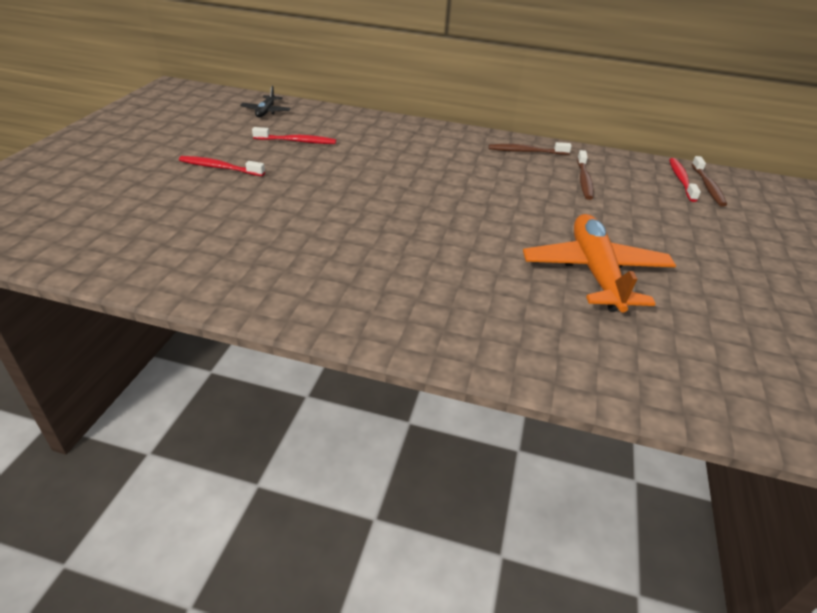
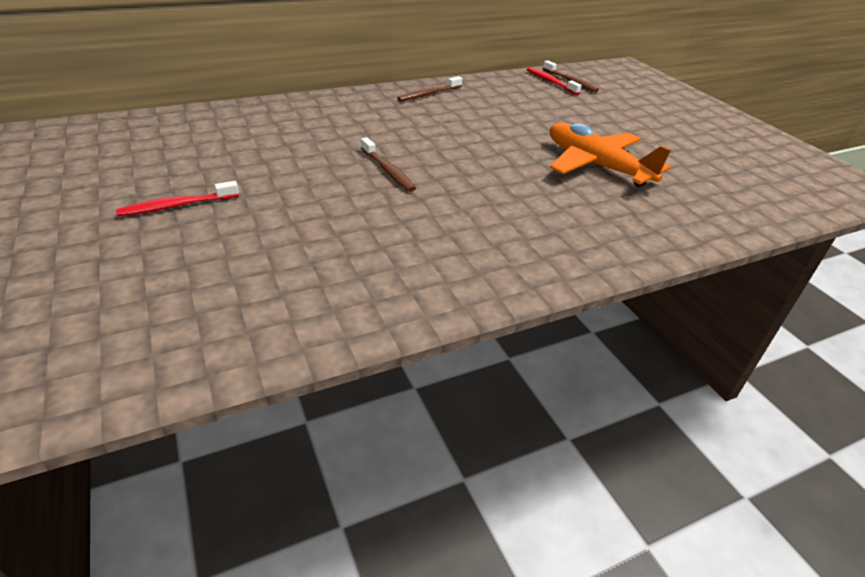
camera: 40 degrees left, 0 degrees up
black plane [240,86,291,117] -> none
red toothbrush [252,127,336,144] -> none
brown toothbrush [577,150,594,200] -> brown toothbrush moved to [361,137,416,192]

